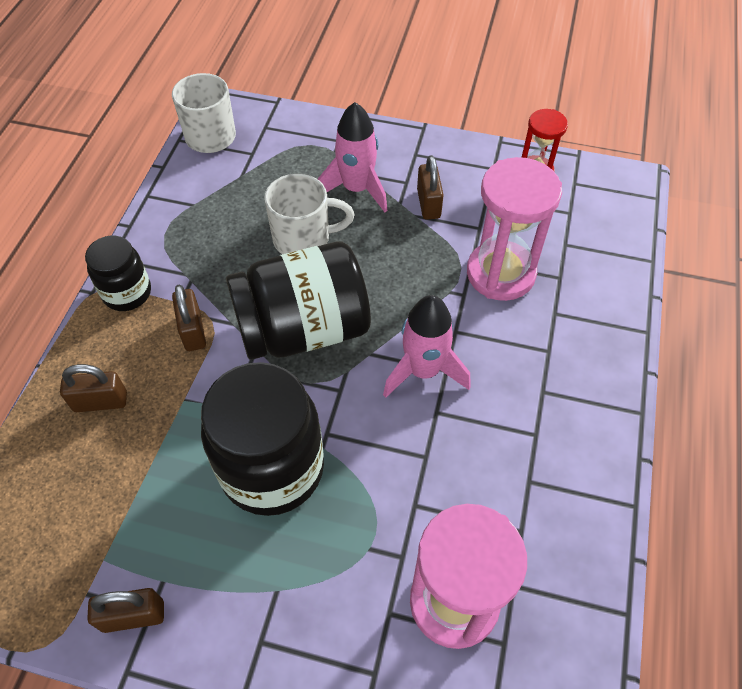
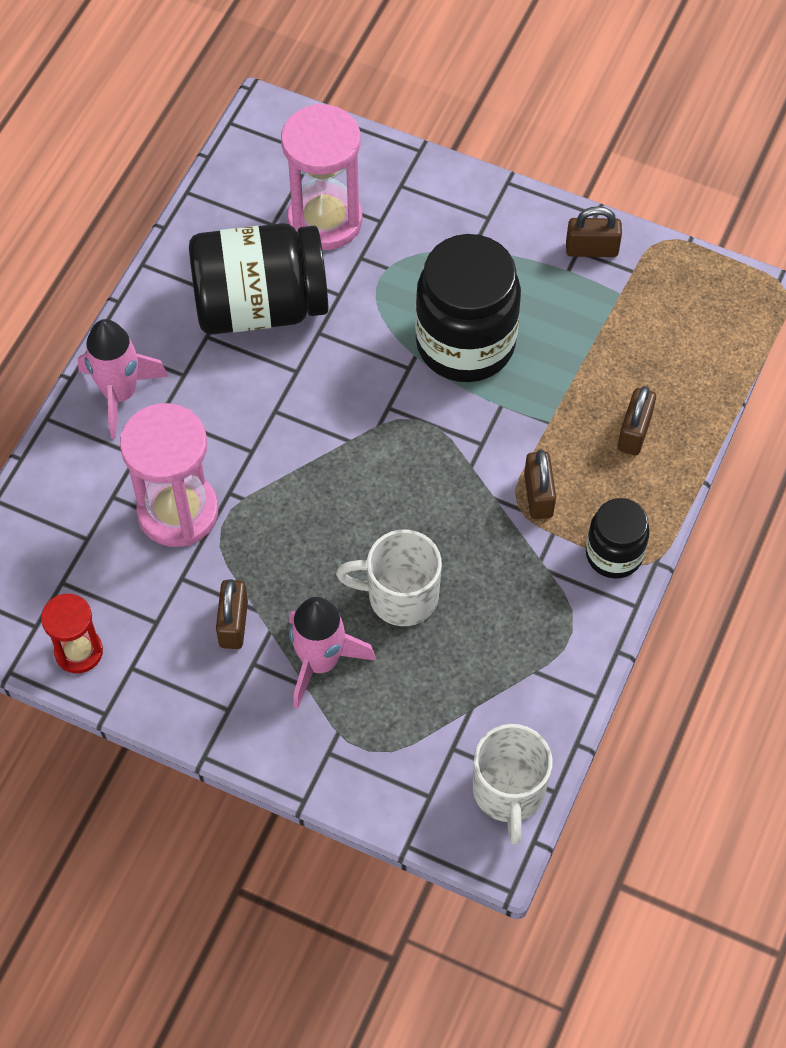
camera: 170 degrees left, 5 degrees up
brown padlock [60,364,127,412] -> brown padlock turned 75 degrees counterclockwise [618,386,656,455]
black jar [226,242,371,360] -> black jar moved to [189,223,328,334]
pink rocket [383,295,471,398] -> pink rocket moved to [78,319,169,439]

